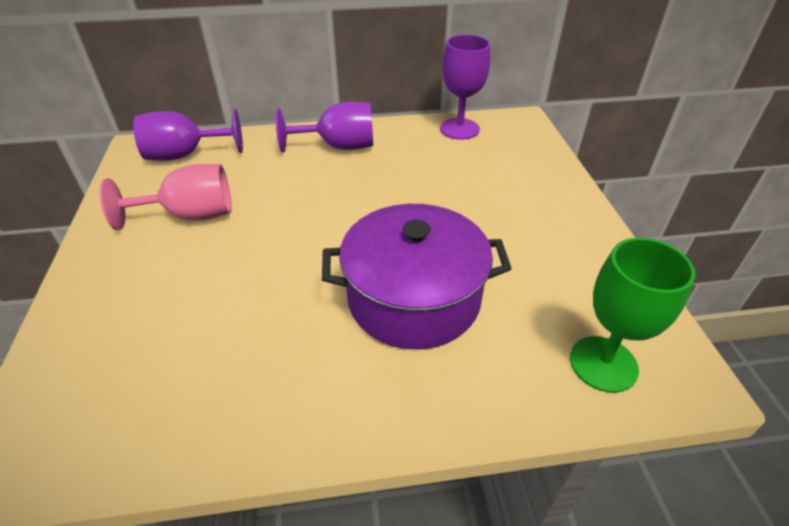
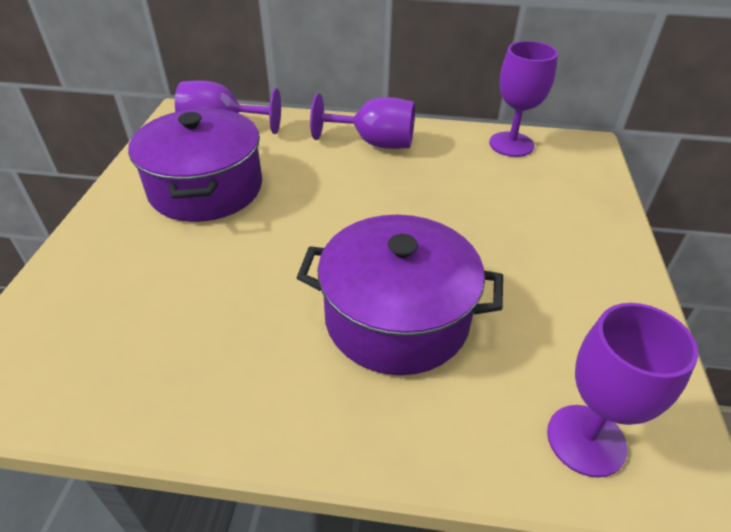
camera: 15 degrees right, 0 degrees up
pink goblet [100,164,231,230] -> purple pot [128,108,262,222]
green goblet [570,238,696,393] -> purple goblet [547,303,698,477]

